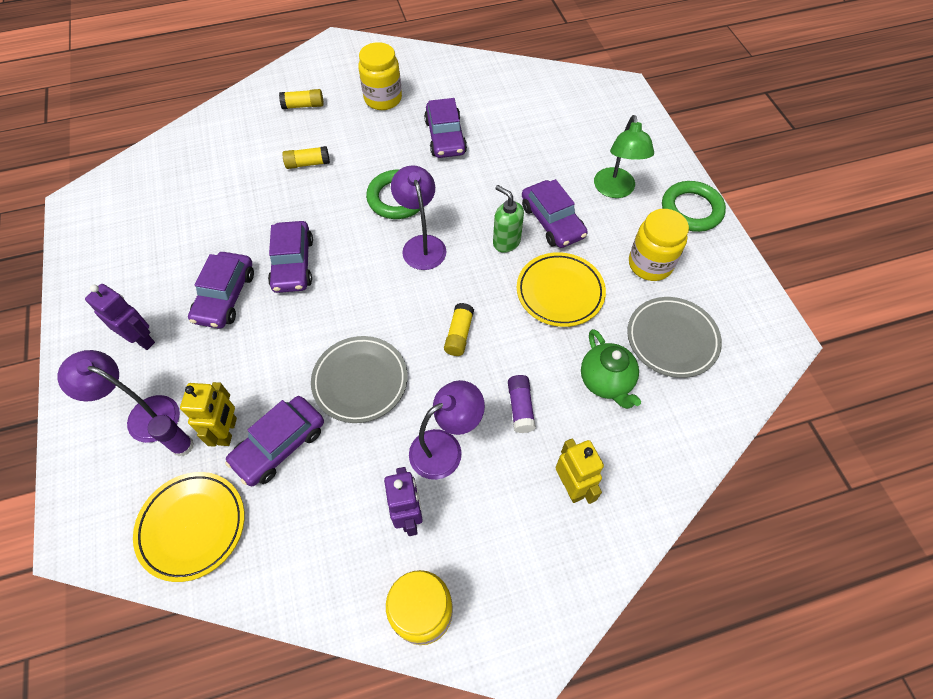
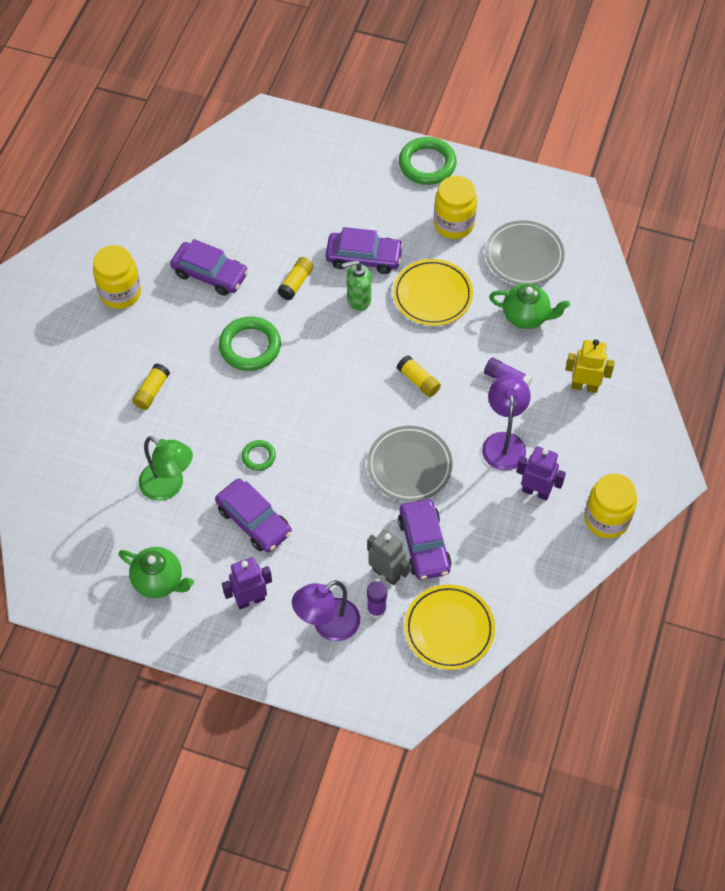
camera: 55 degrees left, 0 degrees up
yellow robot [180,382,237,447] -> grey robot [367,529,410,585]
purple car [268,221,313,293] -> green ring [242,440,276,471]
yellow glue stick [279,89,323,109] -> yellow glue stick moved to [277,257,314,300]
purple lamp [391,165,447,270] -> none
green lamp [594,115,654,198] -> green lamp moved to [139,436,193,501]
none -> green teapot [118,547,194,598]

